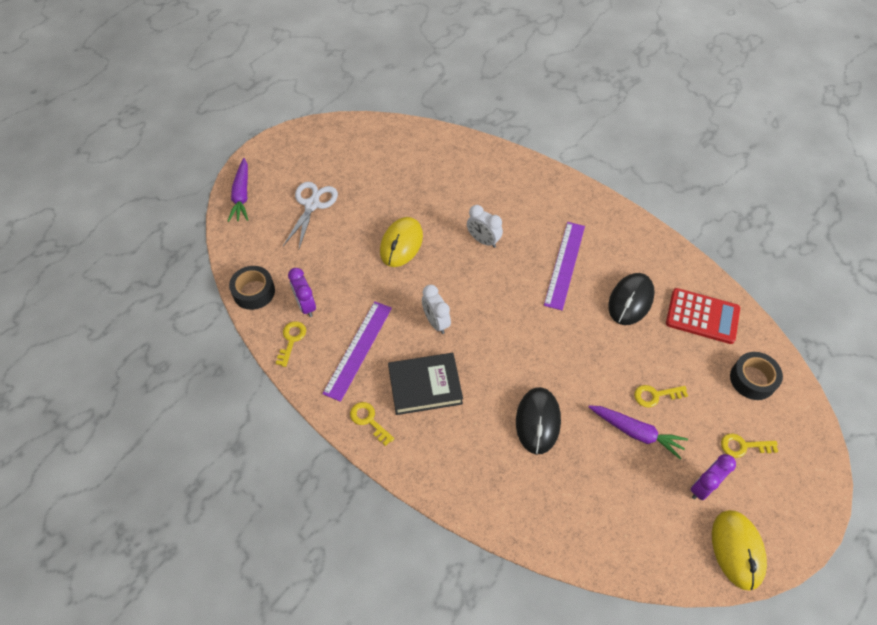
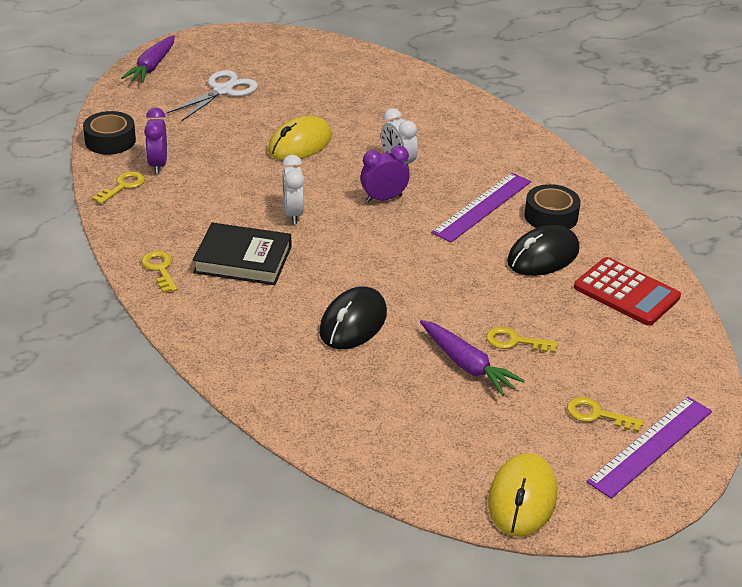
camera: 20 degrees right, 20 degrees down
purple ruler [322,301,392,402] -> purple ruler moved to [586,397,712,499]
purple clock [690,454,736,500] -> purple clock moved to [360,146,410,203]
black tape [730,352,783,400] -> black tape moved to [525,184,581,229]

